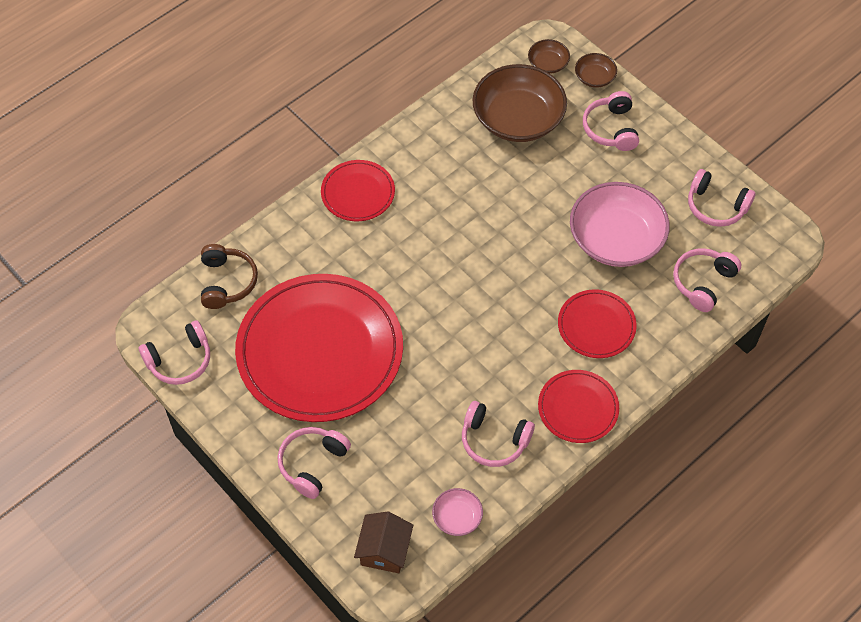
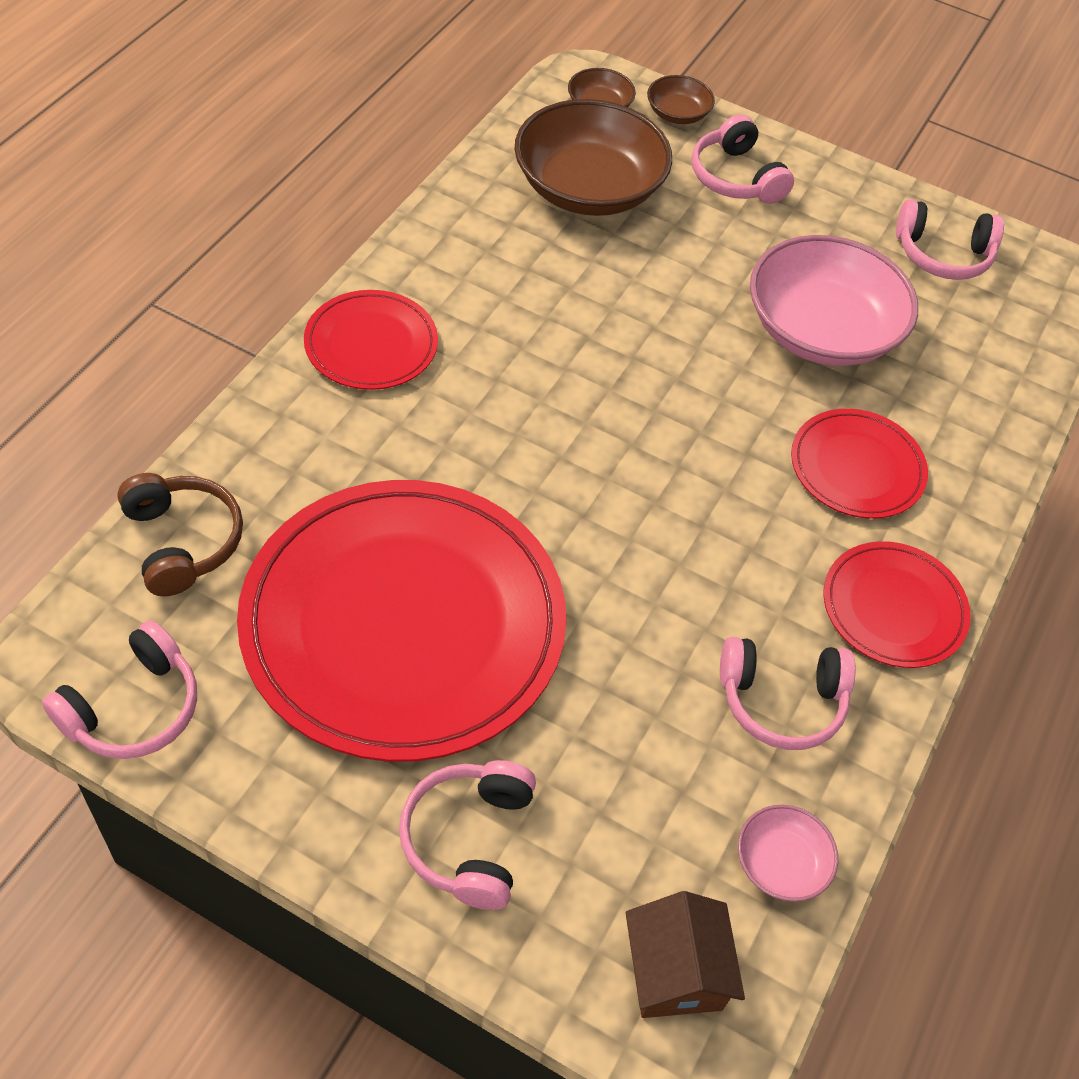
camera: 25 degrees left, 5 degrees down
pink headphones [673,248,741,312] -> none

